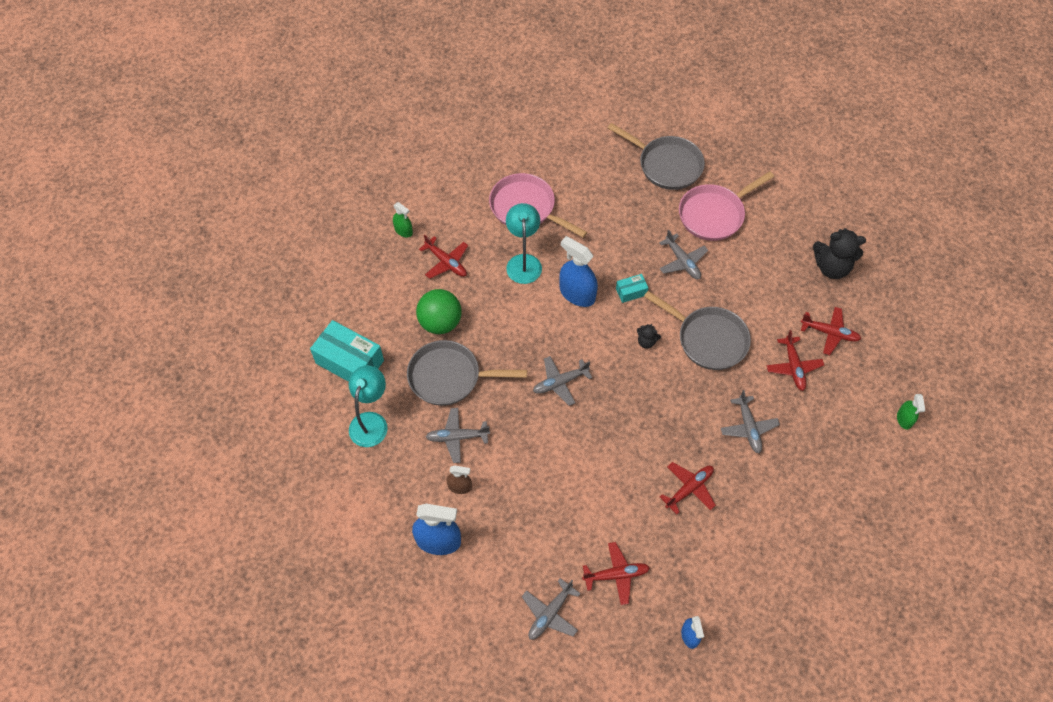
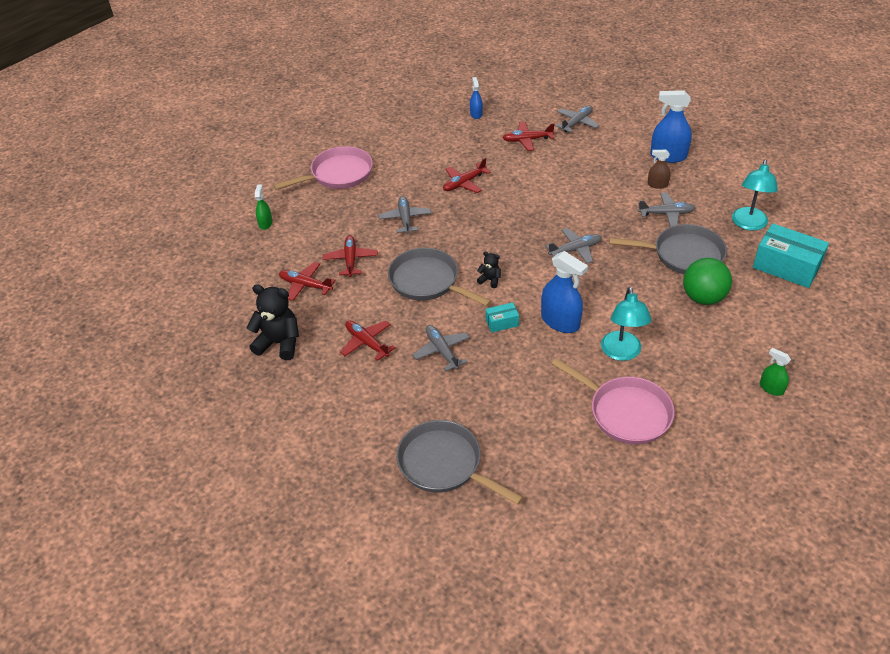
camera: 175 degrees left, 15 degrees down
red plane [419,234,468,279] -> red plane moved to [340,321,396,361]
pink pan [679,171,774,241] -> pink pan moved to [273,146,373,190]

